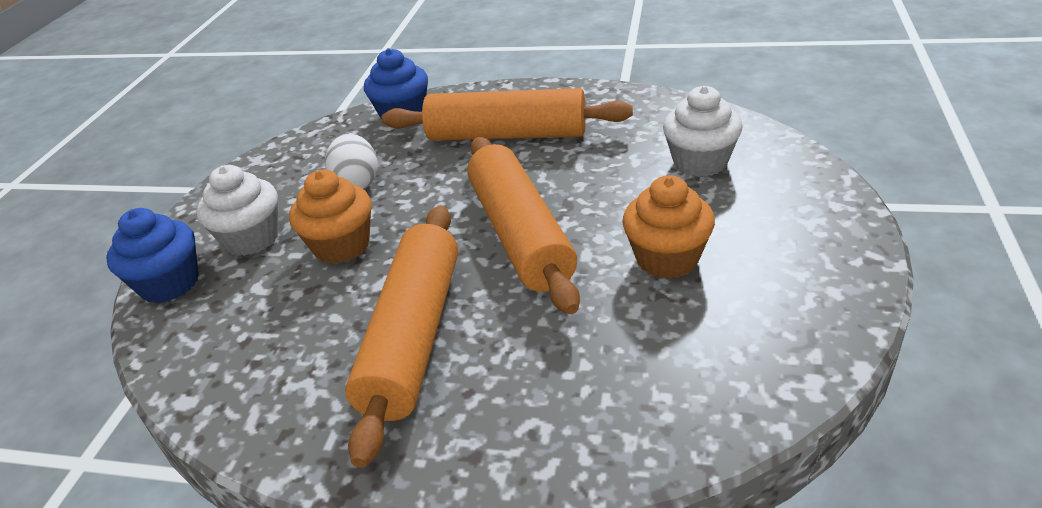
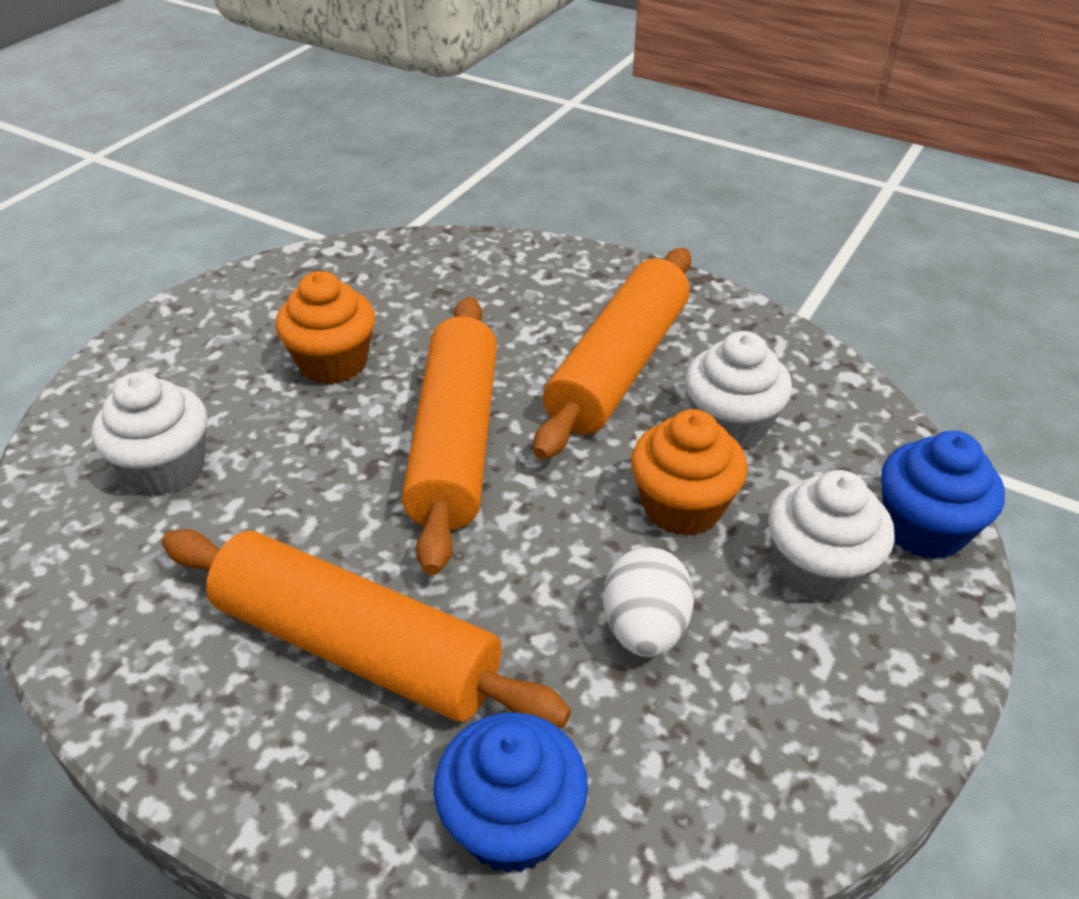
camera: 165 degrees left, 5 degrees up
none -> white cupcake [685,331,792,449]

